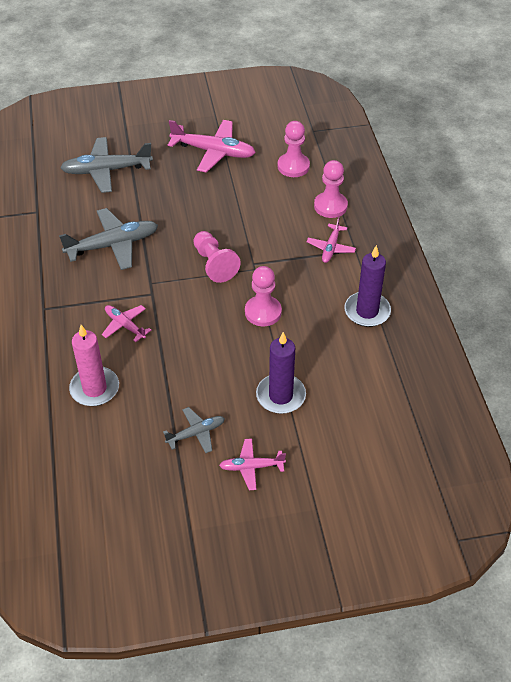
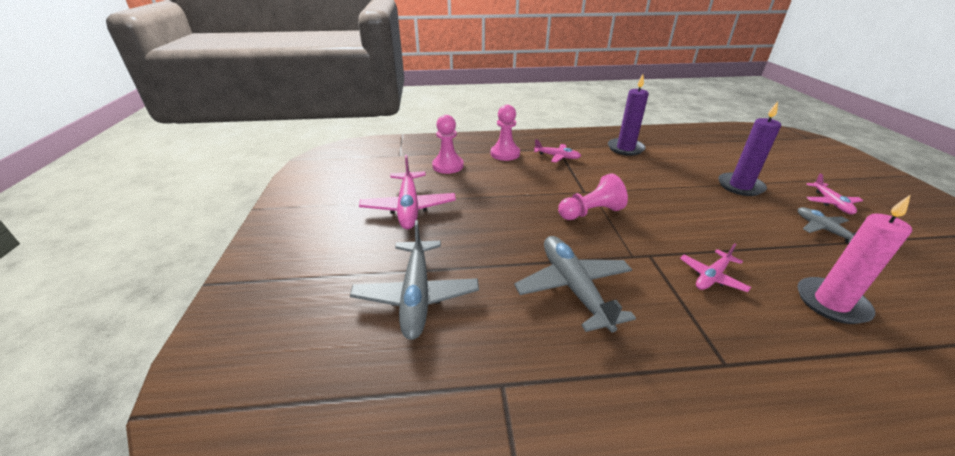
camera: 85 degrees left, 15 degrees down
pink plane [168,120,256,173] -> pink plane turned 150 degrees clockwise [359,155,456,229]
pink pawn [245,266,282,326] -> none

